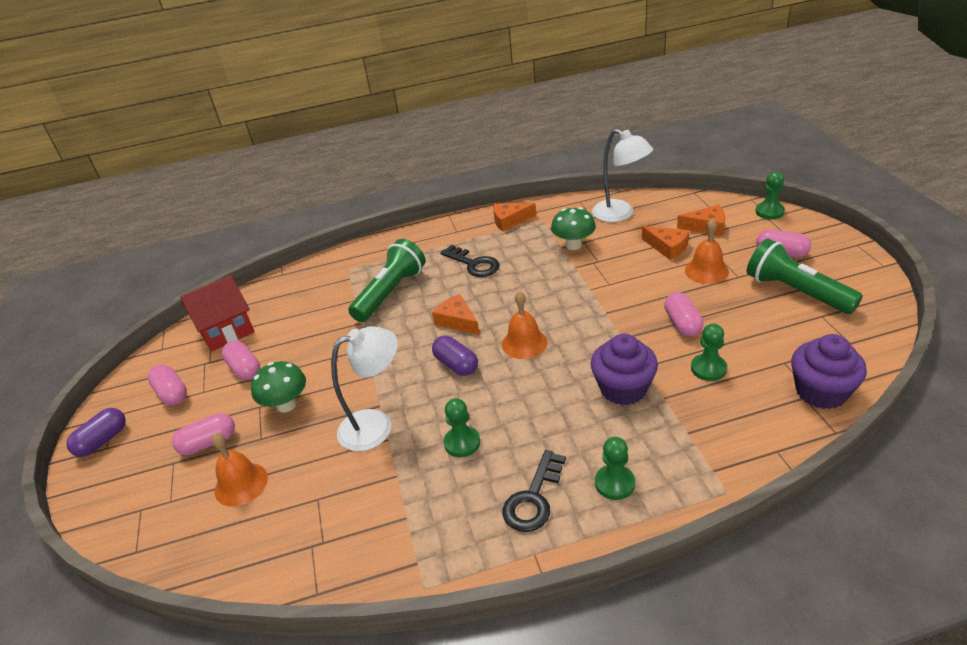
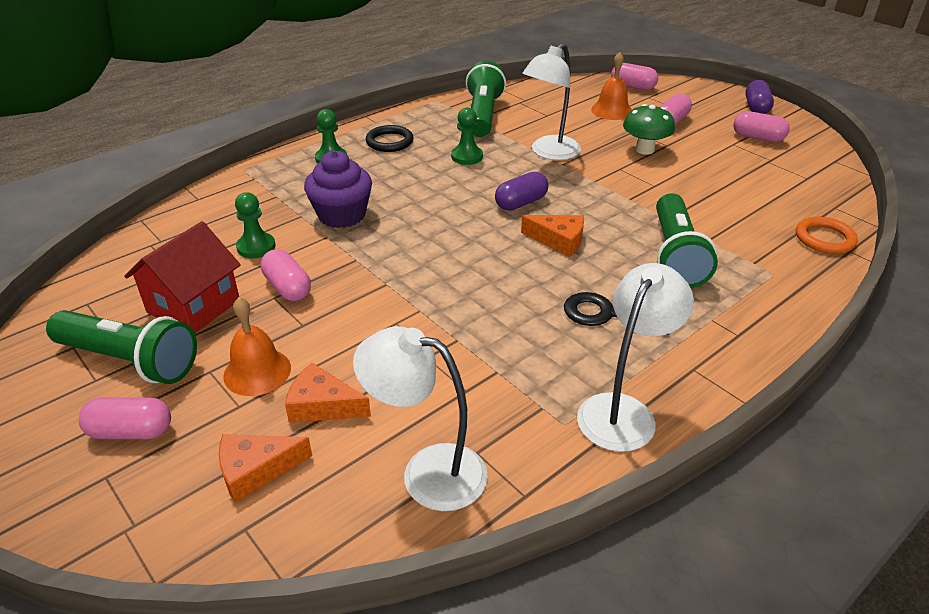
camera: 150 degrees right, 0 degrees up
red house [180,275,254,352] -> red house moved to [124,221,241,333]
pink capsule [222,341,260,380] -> pink capsule moved to [611,63,658,90]
purple capsule [432,336,478,376] -> purple capsule turned 60 degrees counterclockwise [495,172,548,211]
orange cheese [493,203,536,232] -> white lamp [577,263,694,452]
orange bell [502,291,547,359] -> none
black key [503,450,566,532] -> black ring [366,125,413,152]
green mushroom [551,207,596,250] -> none
green pawn [755,172,785,219] -> none
purple cupcake [791,334,867,409] -> none
none -> green flashlight [466,61,506,137]
none -> orange ring [796,217,858,254]

